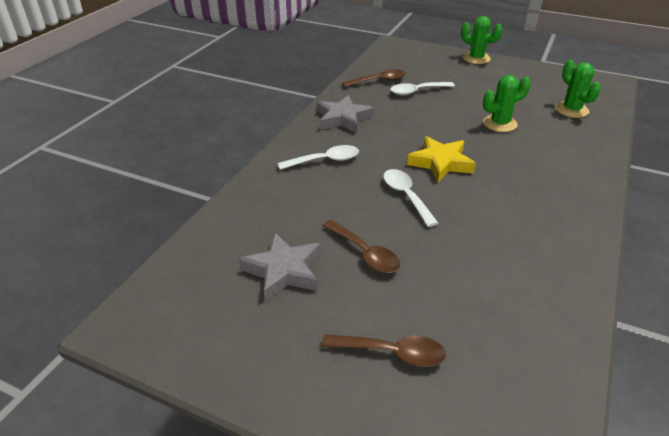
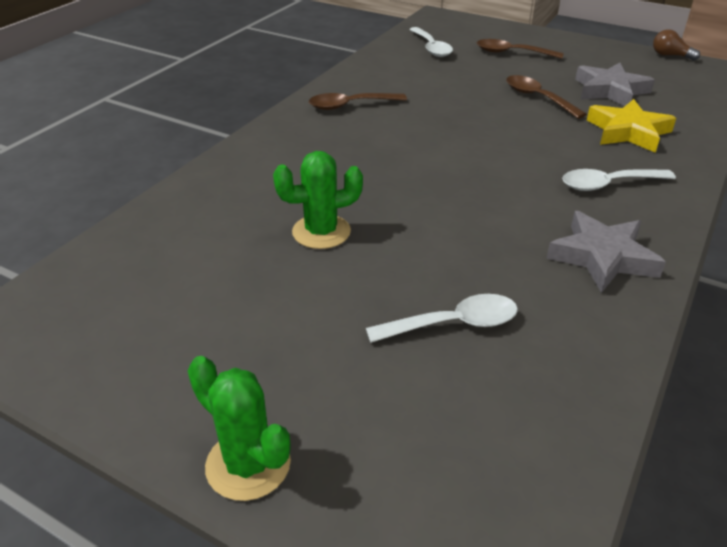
camera: 175 degrees left, 0 degrees up
brown spoon [342,69,406,87] -> brown spoon moved to [309,93,407,110]
white spoon [383,169,438,227] -> white spoon moved to [409,27,453,57]
yellow star [407,136,476,182] -> yellow star moved to [587,99,676,153]
green cactus [555,60,601,118] -> none
none -> brown light bulb [653,29,700,61]

